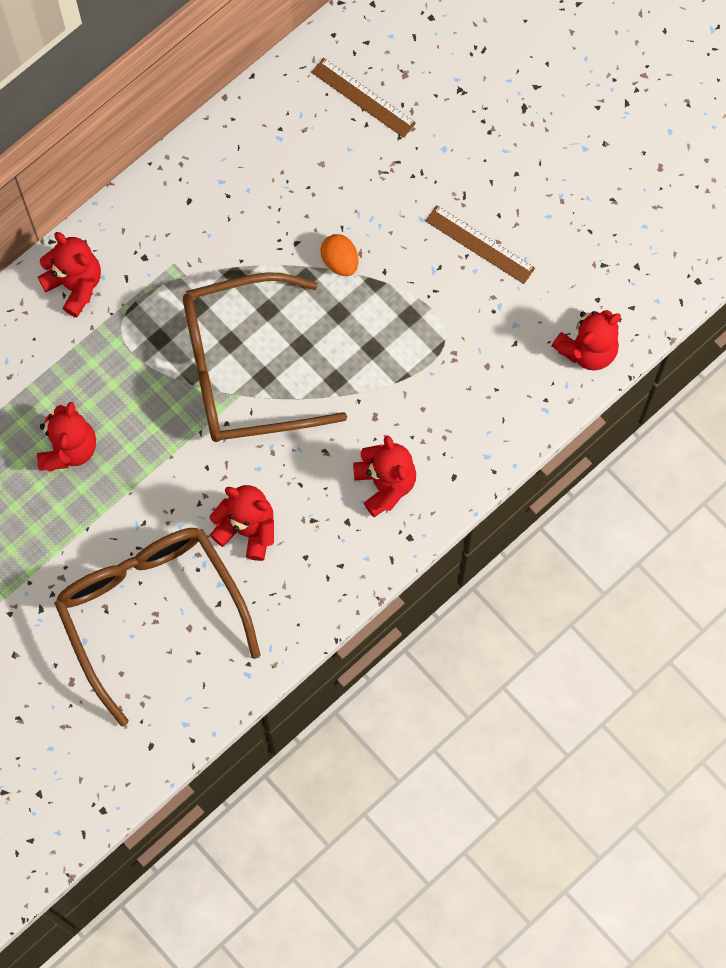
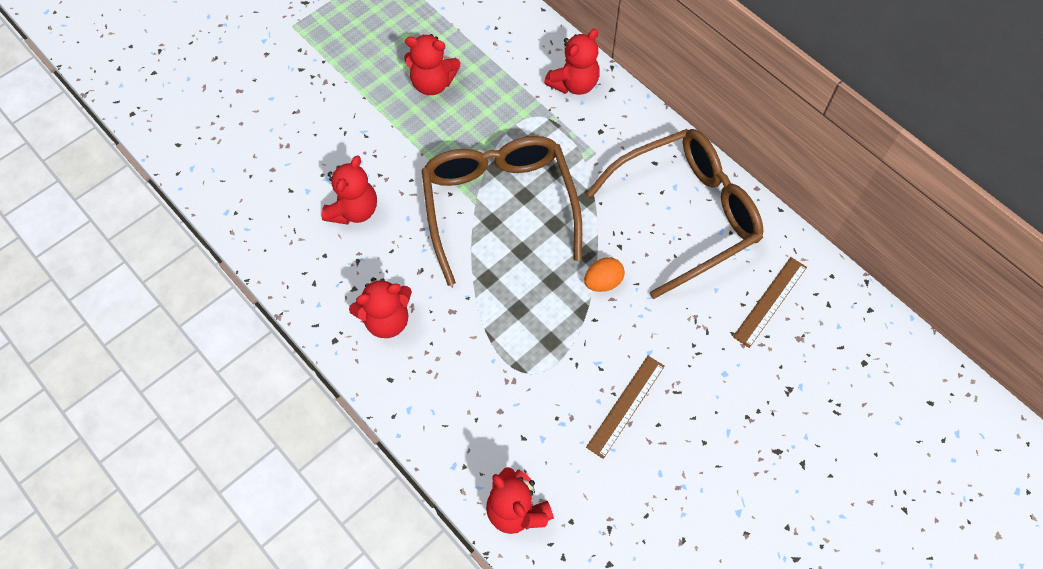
camera: 90 degrees right, 10 degrees down
brown glasses [54,528,261,726] -> brown glasses moved to [586,129,764,299]

